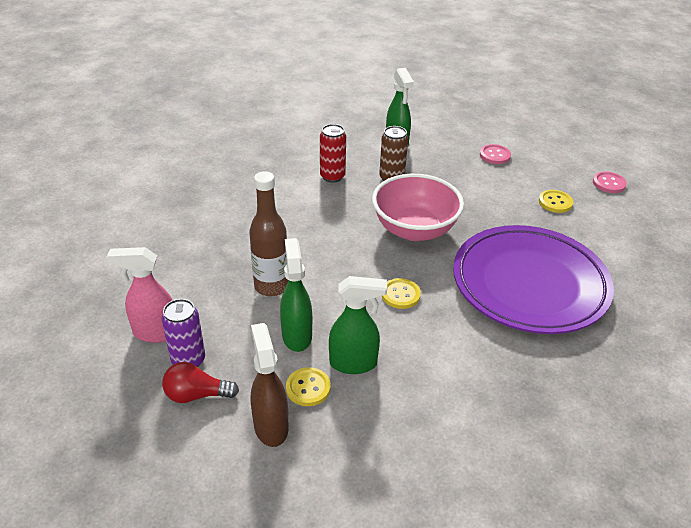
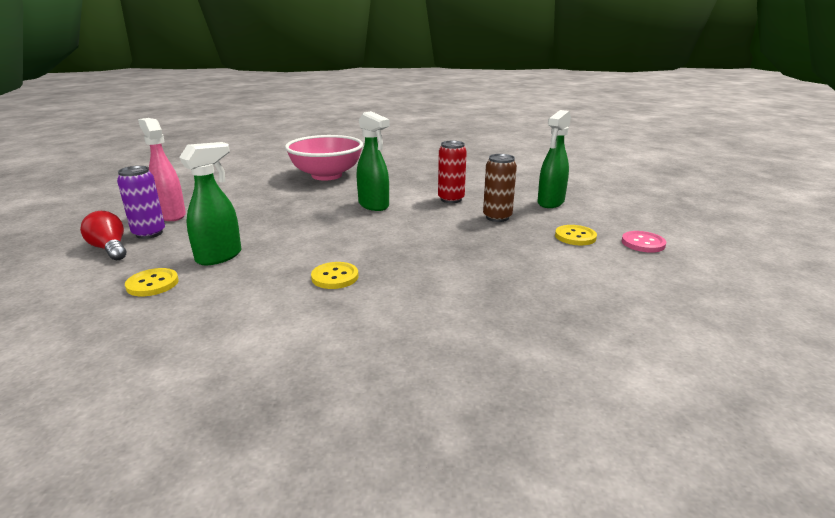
camera: 50 degrees right, 15 degrees down
brown bottle [249,171,288,296] -> none
brown spray bottle [251,323,288,447] -> none
green spray bottle [329,276,387,374] -> green spray bottle moved to [357,111,390,211]
pink bowl [372,174,464,241] -> pink bowl moved to [285,135,363,181]
purple plate [453,225,614,334] -> none
yellow button [539,190,573,213] -> yellow button moved to [555,225,597,245]
pink button [593,171,627,193] -> none

